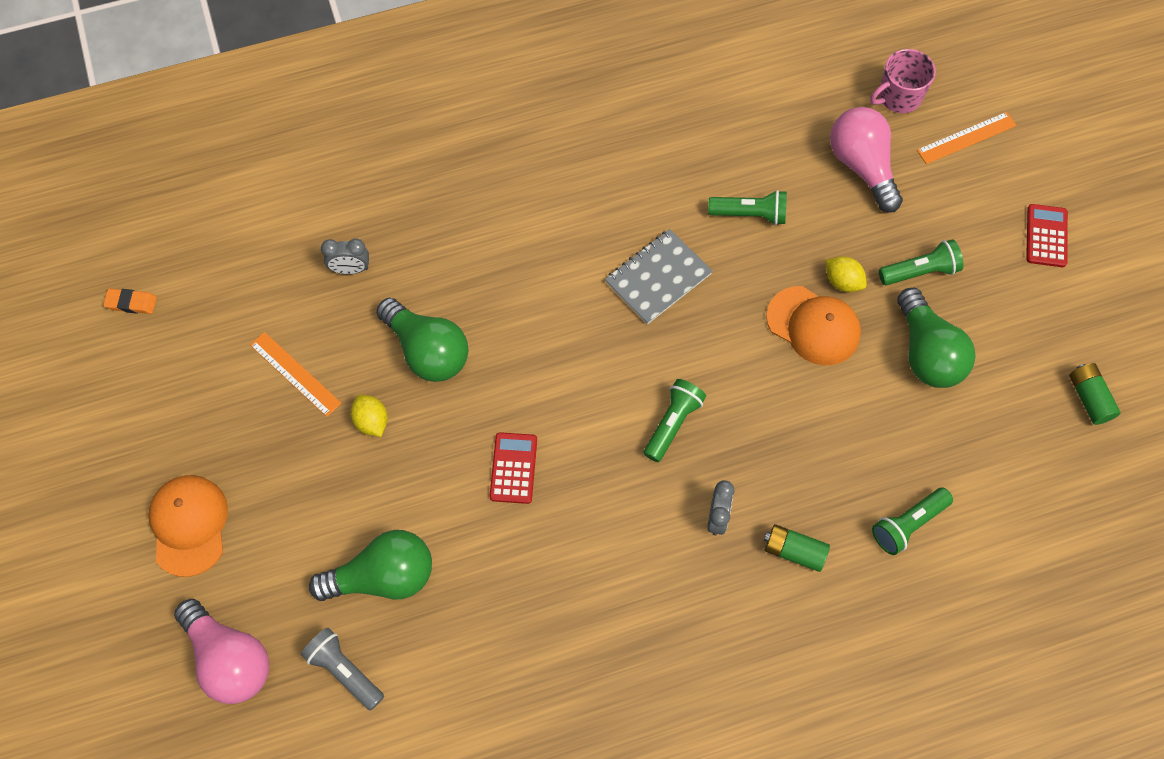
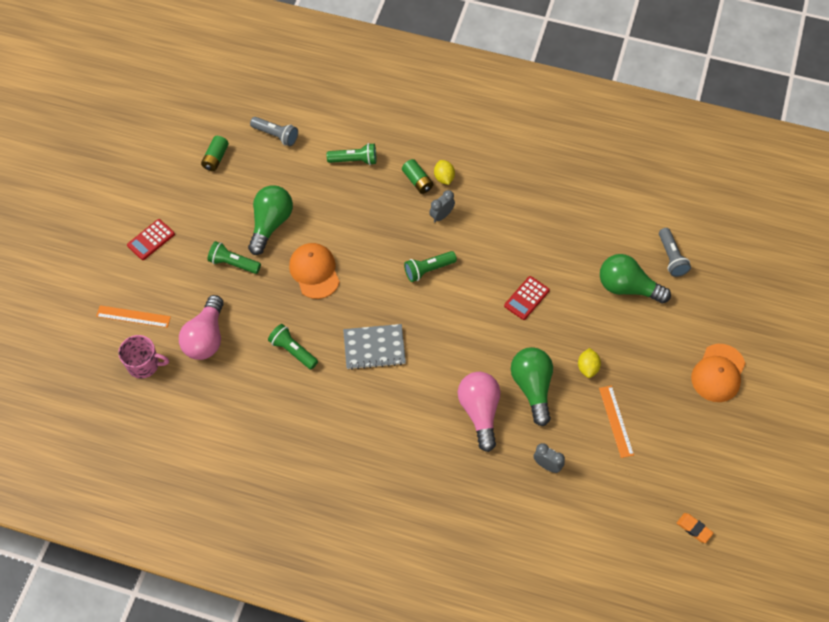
camera: 145 degrees left, 5 degrees down
pink light bulb [174,599,269,704] -> pink light bulb moved to [458,372,500,452]
yellow lemon [825,256,867,292] -> yellow lemon moved to [434,160,455,185]
none -> grey flashlight [250,117,298,146]

